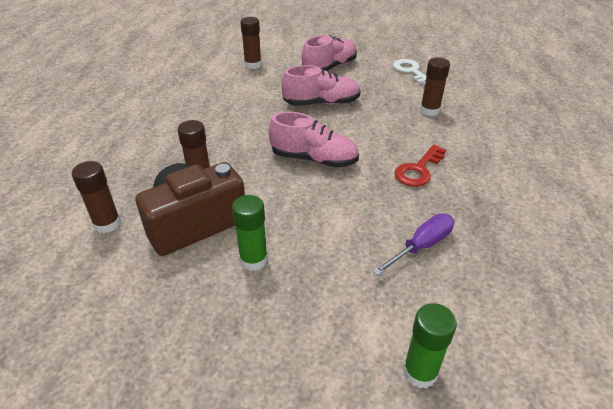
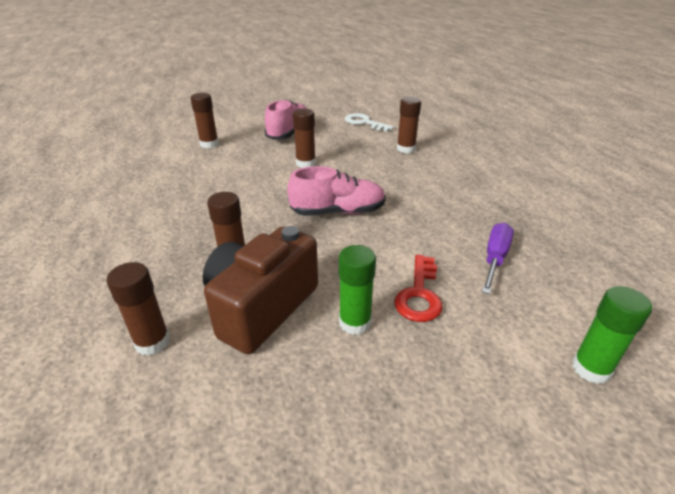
camera: 25 degrees left, 5 degrees down
pink shoe [282,65,361,106] -> brown glue stick [293,108,316,168]
red key [394,144,446,187] -> red key moved to [394,255,443,322]

